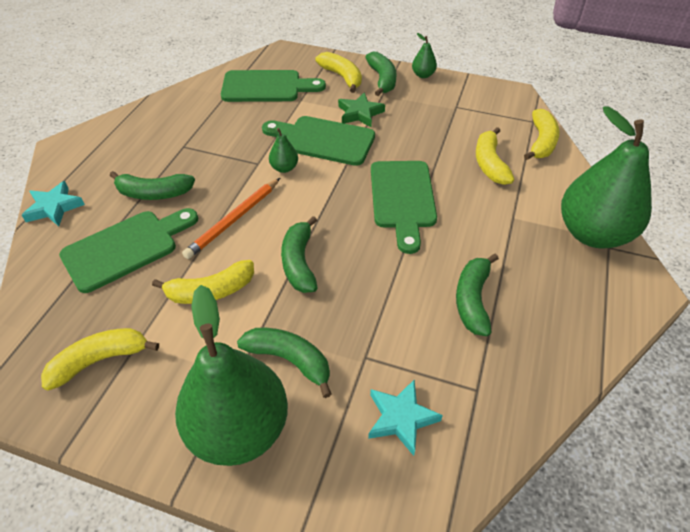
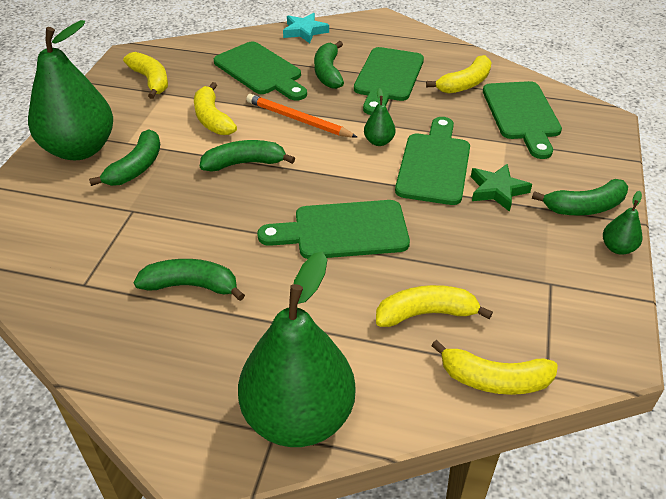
camera: 85 degrees right, 5 degrees down
yellow banana [315,52,362,93] -> yellow banana moved to [426,55,492,94]
turquoise star [368,379,443,456] -> none
none -> green cutting board [354,47,424,115]

